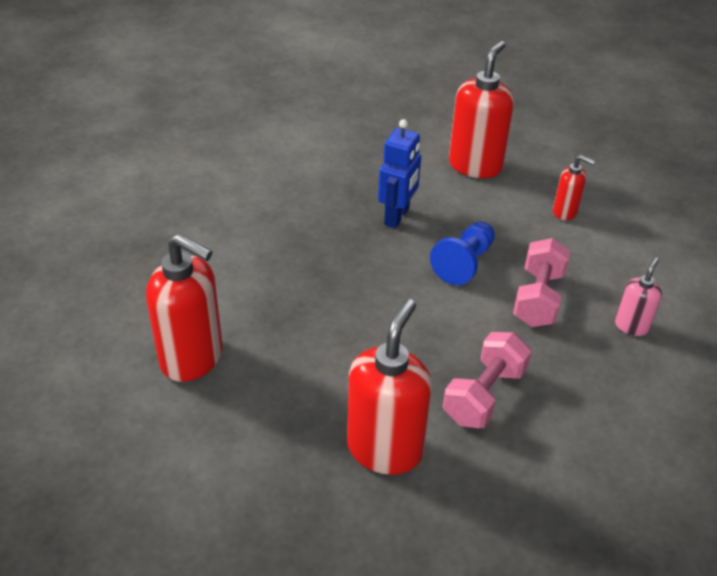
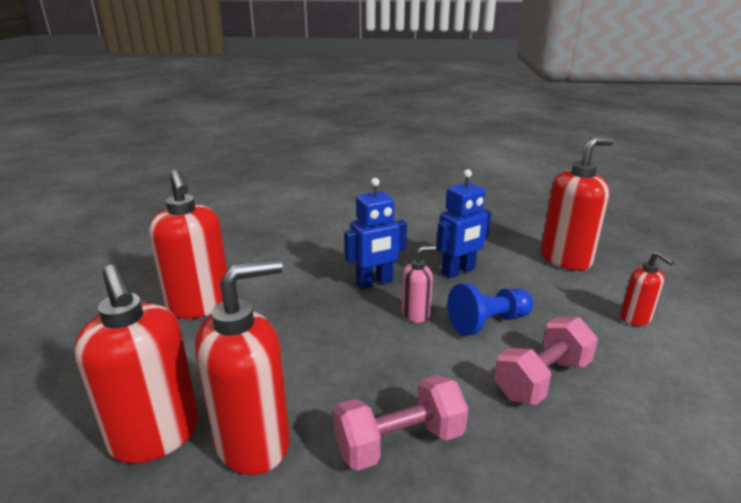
camera: 35 degrees right, 15 degrees down
pink soap dispenser [615,258,662,336] -> pink soap dispenser moved to [402,245,436,323]
none -> red soap dispenser [74,265,199,464]
none -> blue robot [344,178,407,289]

